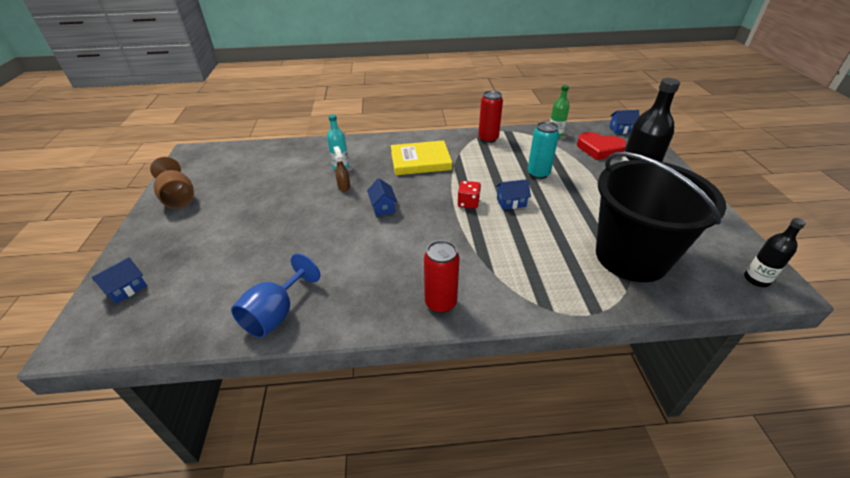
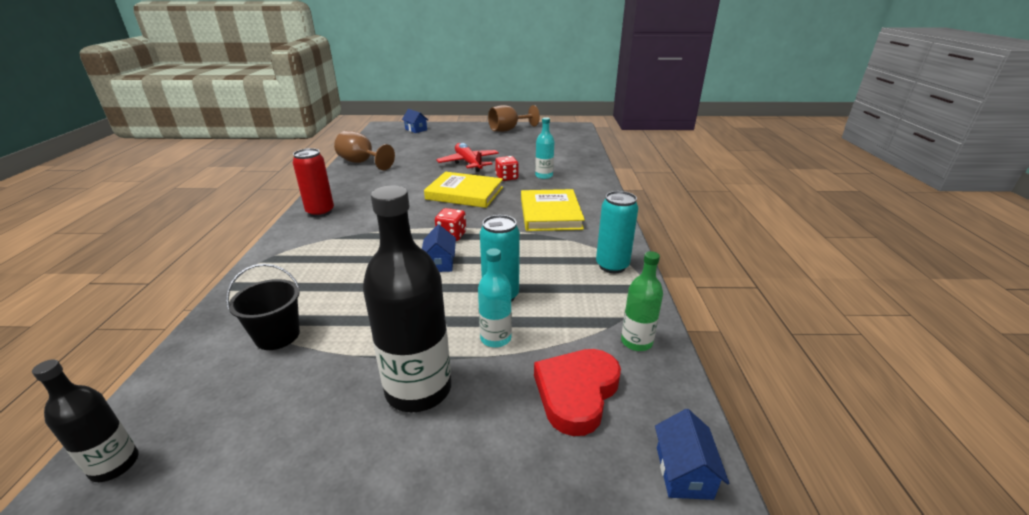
camera: 95 degrees right, 10 degrees down
blue goblet [231,253,320,338] -> brown goblet [334,131,395,170]
brown spray bottle [333,146,350,191] -> red dice [495,156,519,181]
blue house [367,178,397,216] -> yellow book [424,172,503,208]
red can [478,91,503,143] -> turquoise can [596,191,638,273]
black bucket [596,152,726,282] -> black bucket [226,264,300,350], size x0.42
none -> red plane [436,143,499,172]
none -> turquoise bottle [478,248,512,348]

